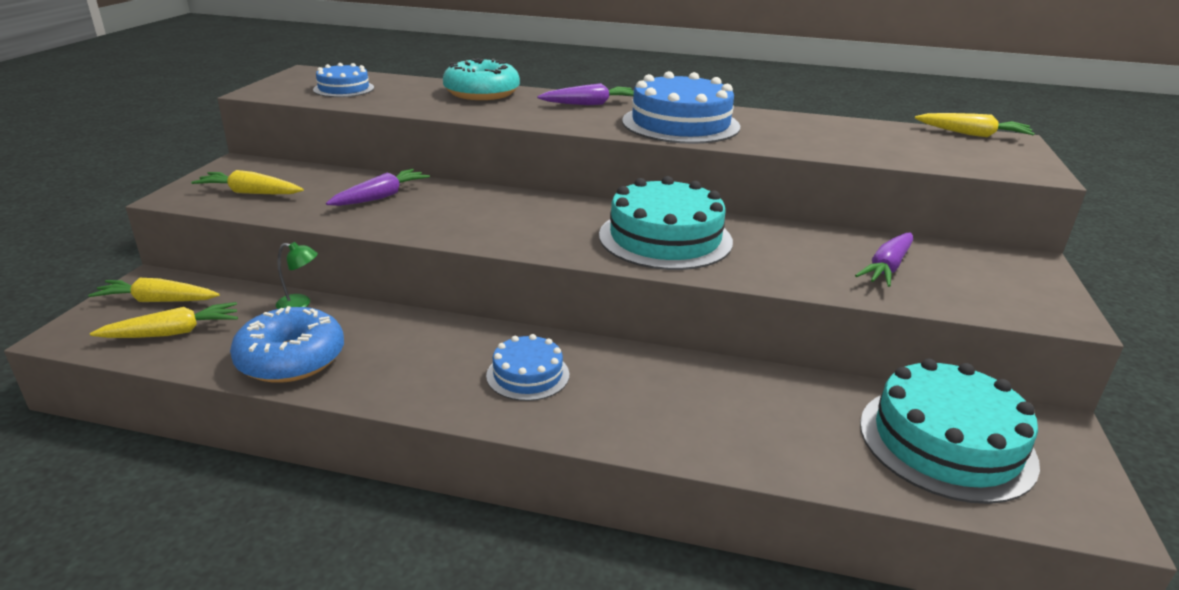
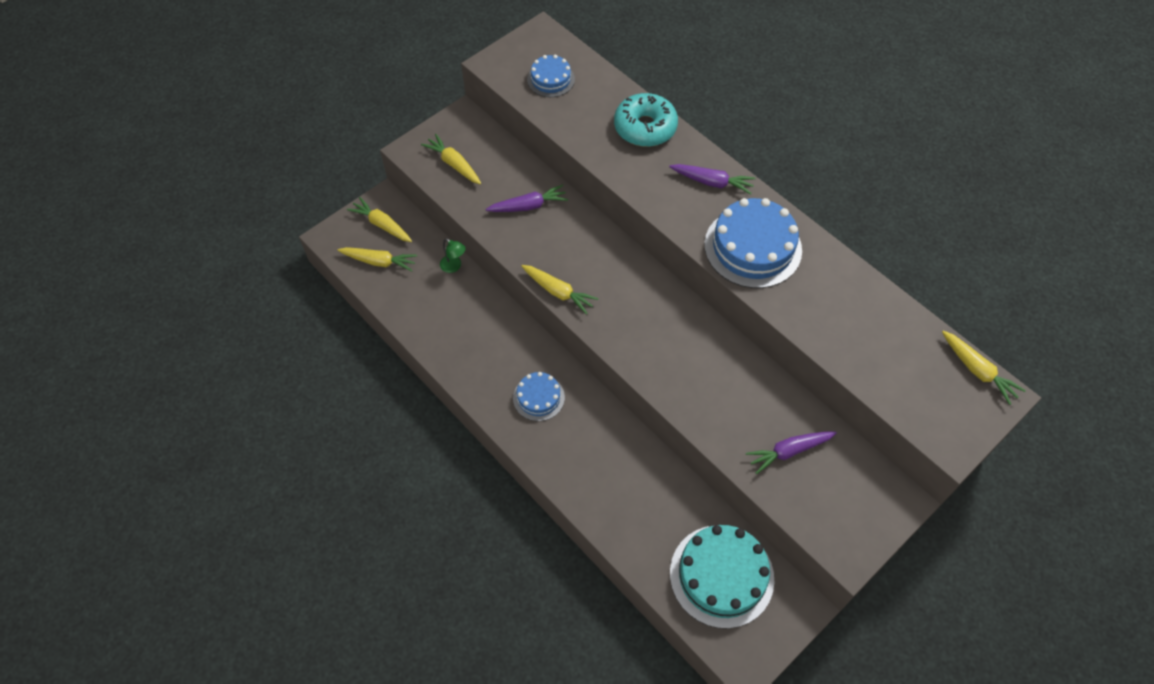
camera: 35 degrees right, 30 degrees up
blue donut [230,306,344,383] -> none
turquoise cake [599,176,733,270] -> none
none -> yellow carrot [521,265,599,315]

